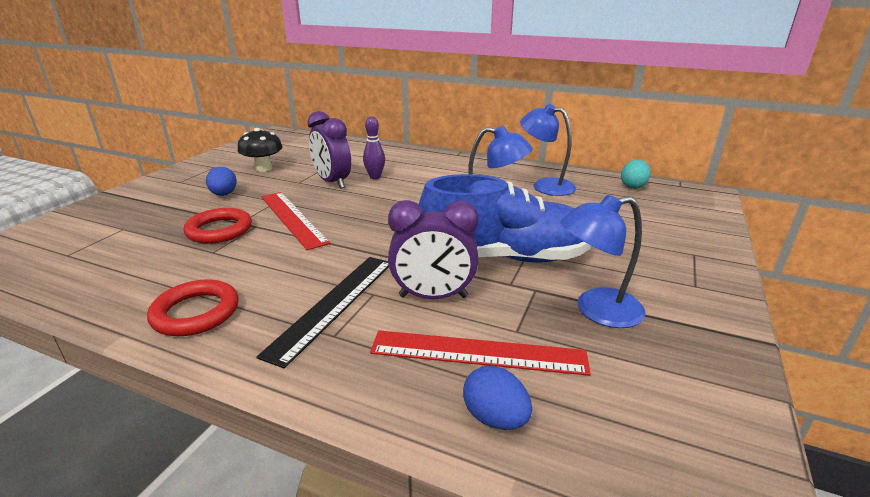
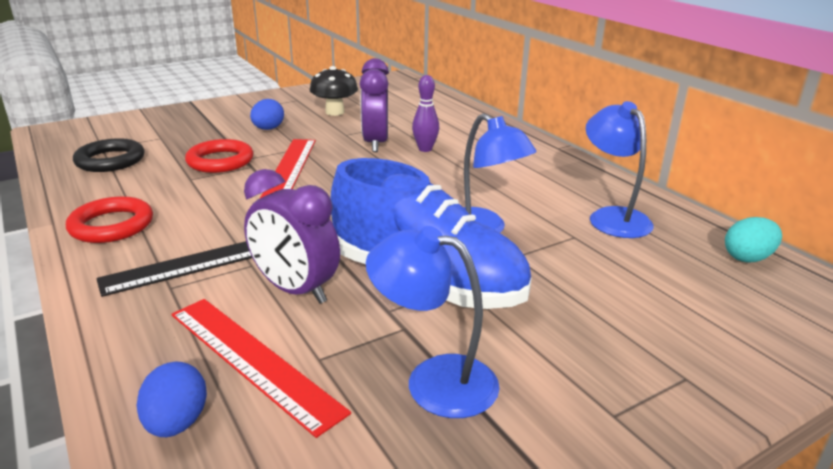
camera: 35 degrees right, 0 degrees up
none -> black ring [73,138,145,172]

